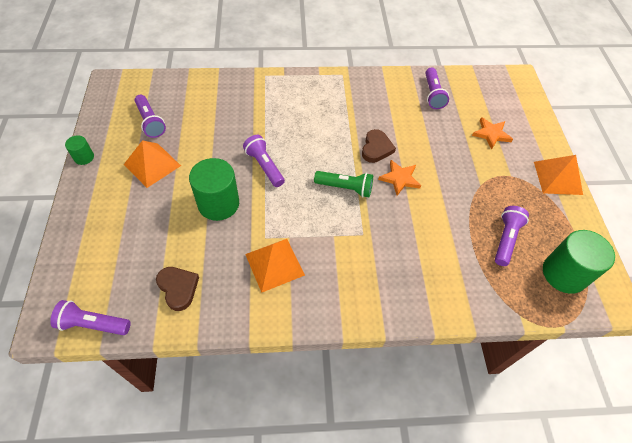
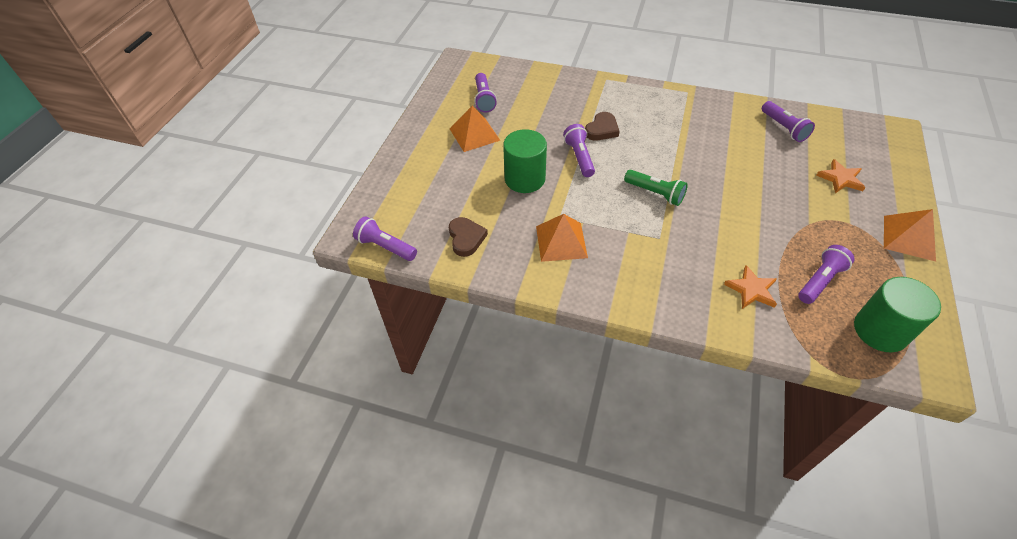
camera: 25 degrees right, 5 degrees down
green cylinder [65,135,94,165] -> none
brown heart [362,129,396,163] -> brown heart moved to [585,112,620,141]
orange star [378,160,421,196] -> orange star moved to [724,265,777,309]
purple flashlight [425,67,449,109] -> purple flashlight turned 45 degrees counterclockwise [762,101,815,142]

